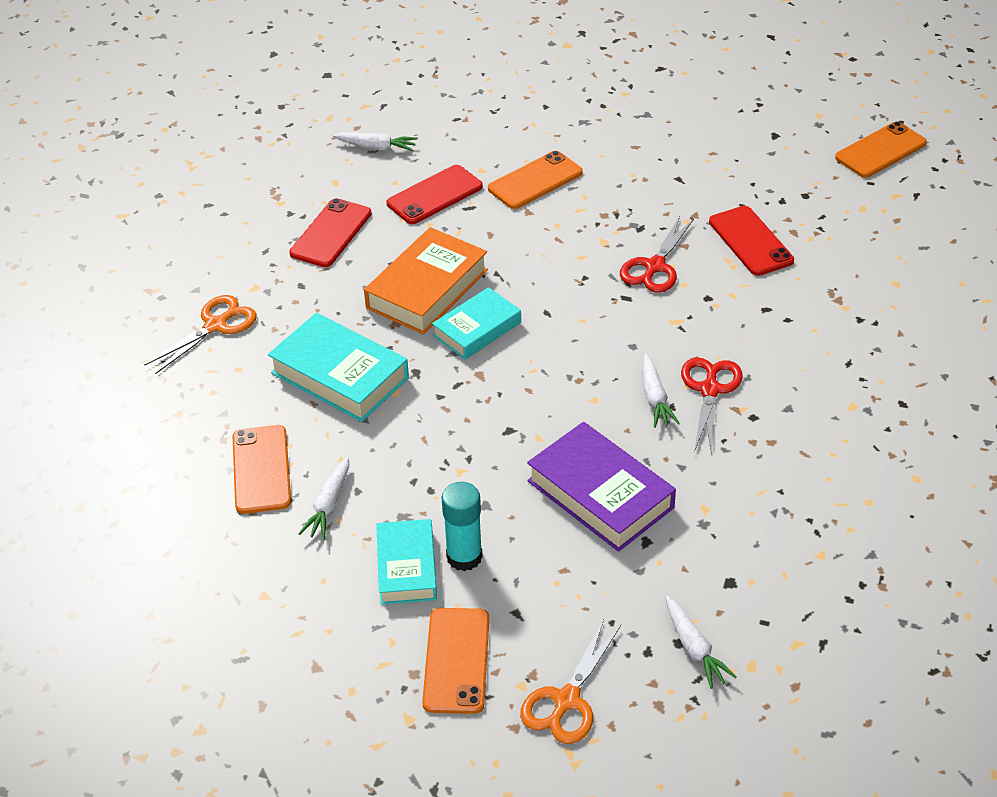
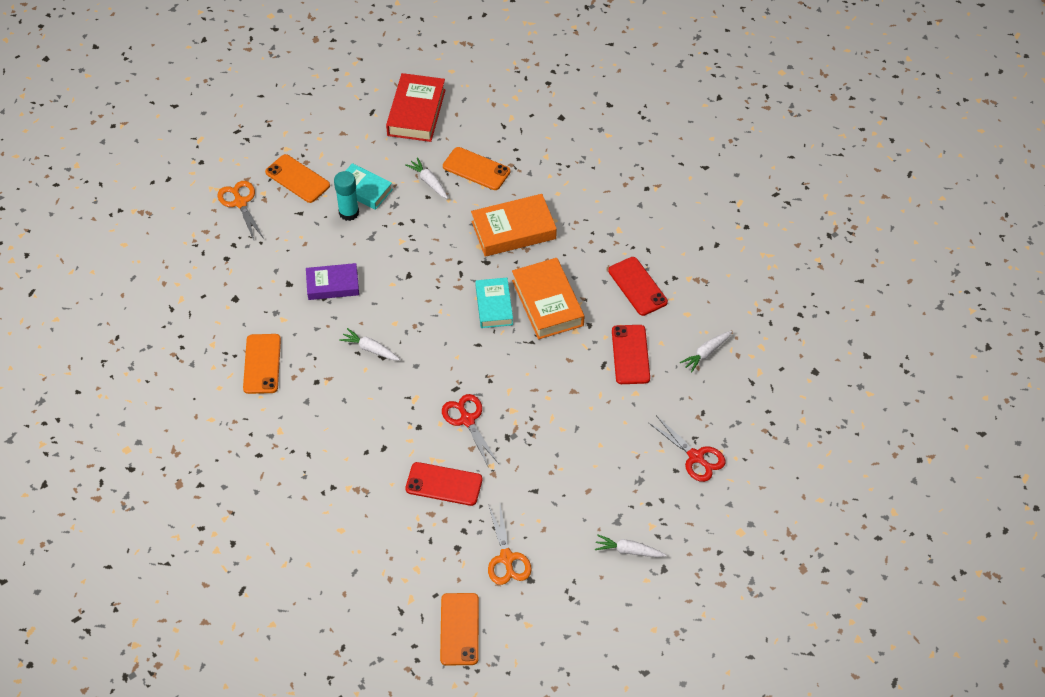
camera: 125 degrees right, 10 degrees up
orange scissors [145,295,257,374] -> orange scissors moved to [488,505,532,585]
turquoise book [268,313,409,422] -> orange book [471,194,557,257]
orange phone [488,151,583,209] -> orange phone moved to [243,334,281,394]
purple book [527,422,676,552] -> purple book [306,263,359,300], size x0.66
white carrot [665,596,737,689] -> white carrot moved to [595,534,666,557]
red scissors [681,357,743,455] -> red scissors moved to [648,415,726,482]
none -> red book [386,73,446,142]

